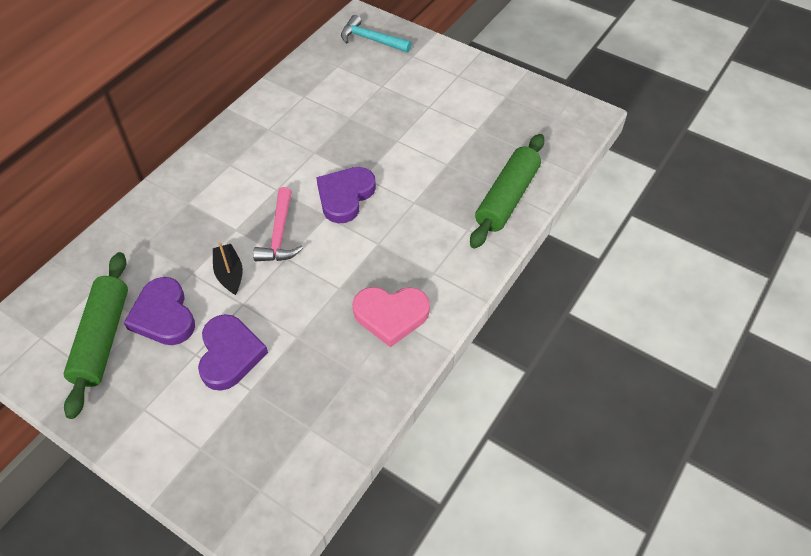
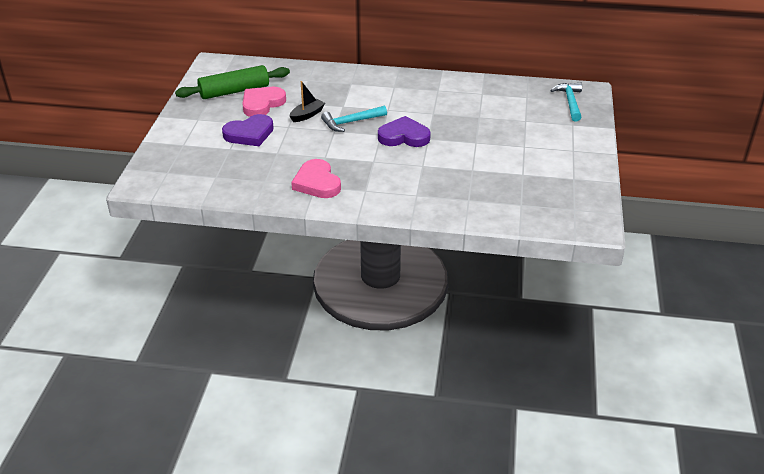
camera: 65 degrees right, 15 degrees down
purple heart [124,277,195,345] -> pink heart [242,87,286,117]
pink hammer [253,187,303,261] -> turquoise hammer [321,105,387,132]
green rolling pin [470,134,545,249] -> none

